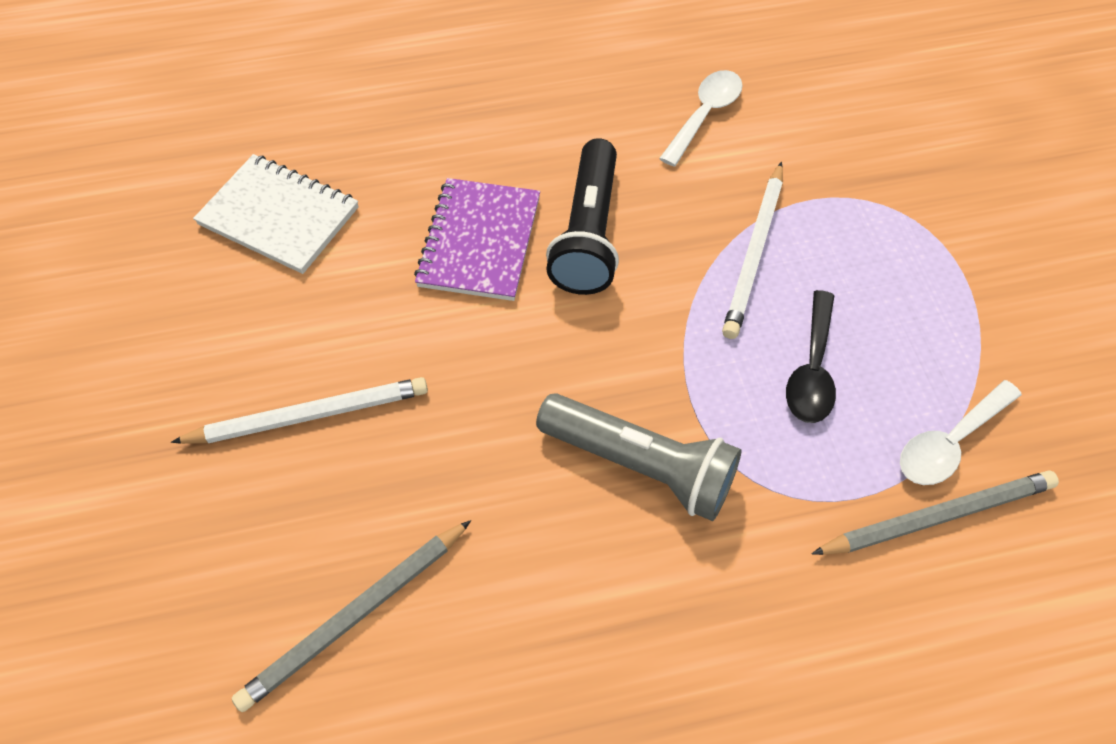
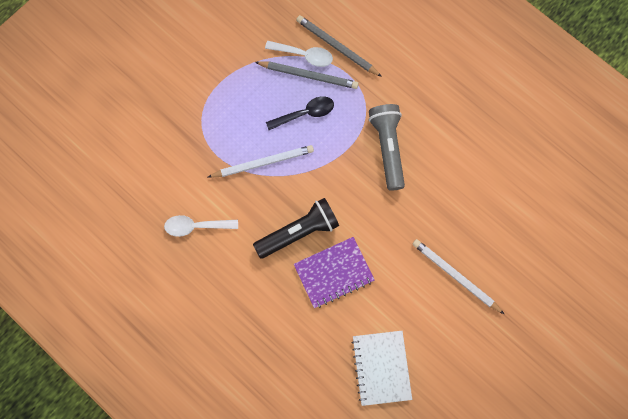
camera: 125 degrees left, 15 degrees up
grey pencil [232,520,471,712] -> grey pencil moved to [255,61,359,89]

